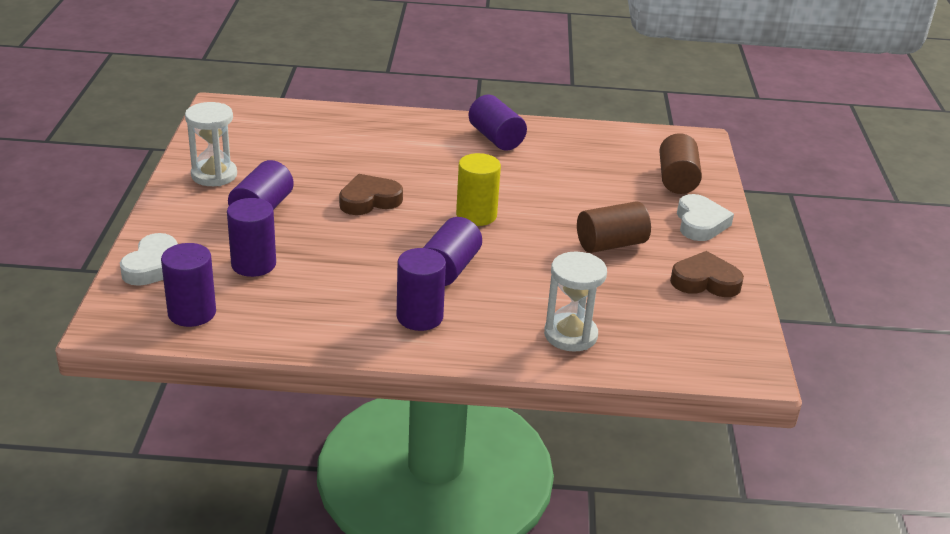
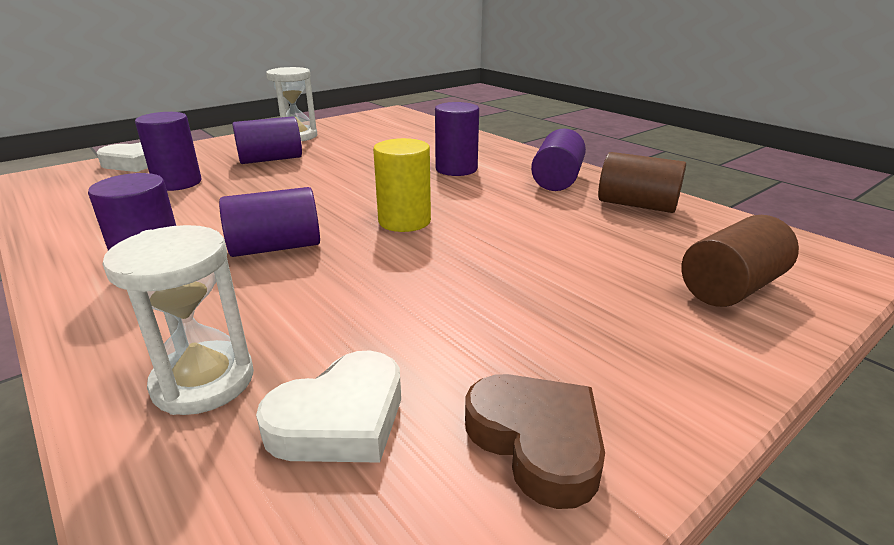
camera: 50 degrees right, 5 degrees down
purple cylinder [161,243,216,327] -> purple cylinder moved to [435,102,479,176]
brown heart [339,174,403,215] -> none
brown cylinder [577,201,651,253] -> brown cylinder moved to [598,152,686,213]
white heart [677,194,734,241] -> white heart moved to [256,350,401,463]

